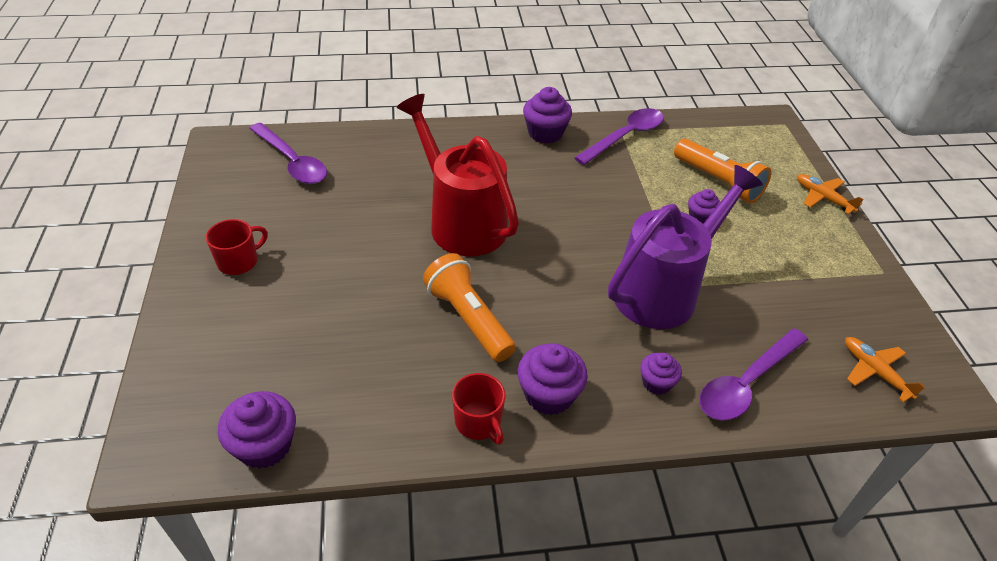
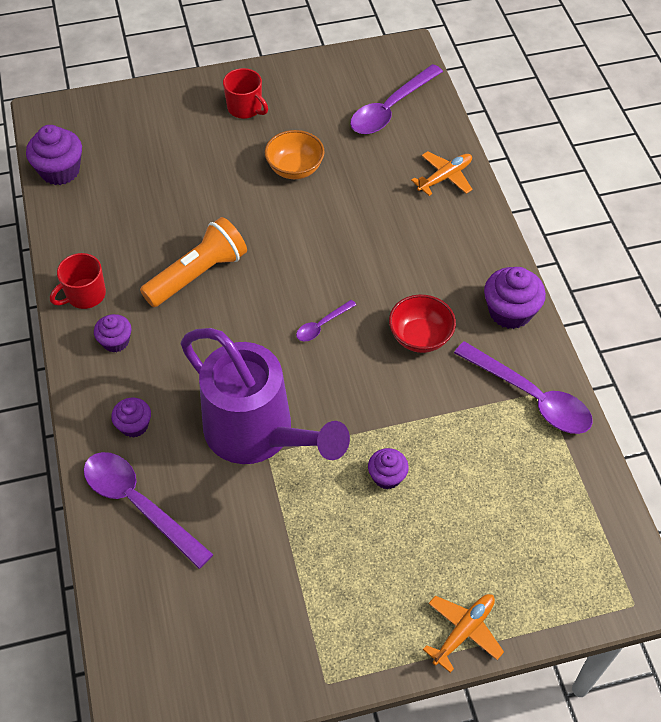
camera: 85 degrees right, 10 degrees up
red watering can [397,94,519,256] -> none
purple cupcake [517,343,588,415] -> purple cupcake [94,314,131,353], size x0.61
orange flashlight [674,139,771,204] -> none
orange plane [845,337,925,402] -> orange plane moved to [411,151,472,196]
none -> orange bowl [265,130,324,179]
none -> purple spoon [296,300,356,341]
none -> red bowl [389,295,456,353]

